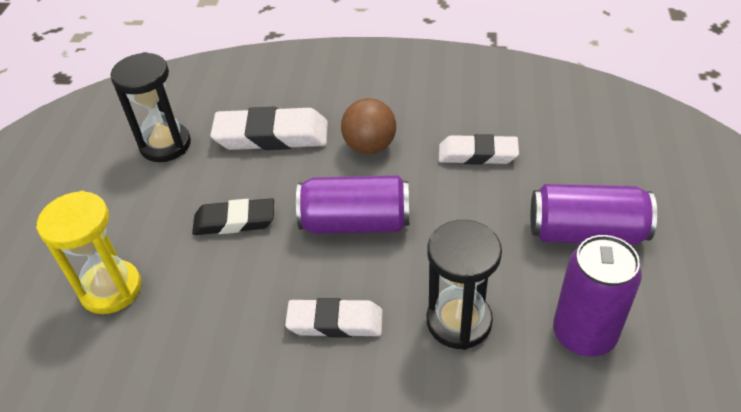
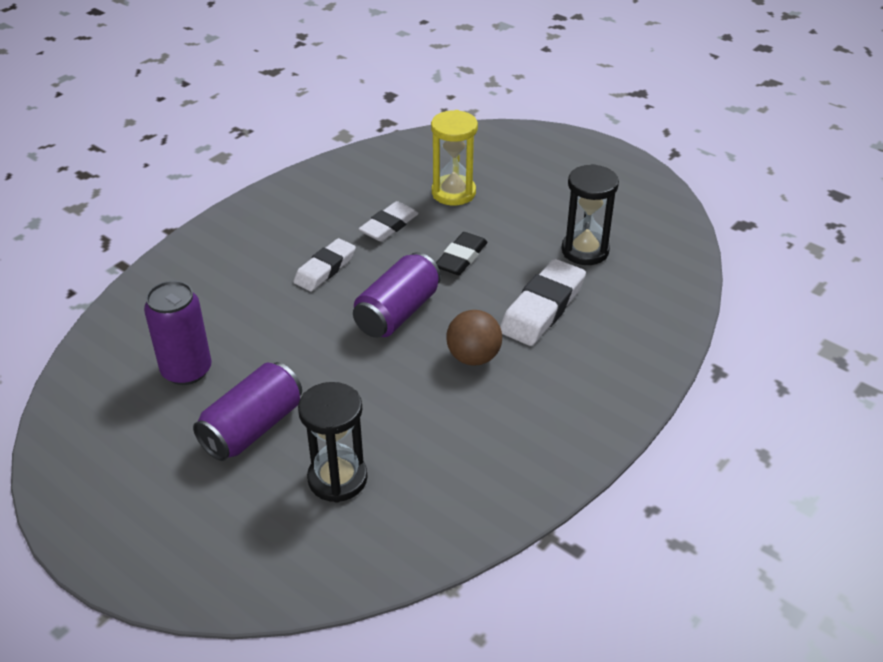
camera: 120 degrees right, 5 degrees down
black hourglass [427,220,502,350] -> black hourglass moved to [298,382,367,503]
white eraser [439,134,519,165] -> white eraser moved to [359,201,419,242]

